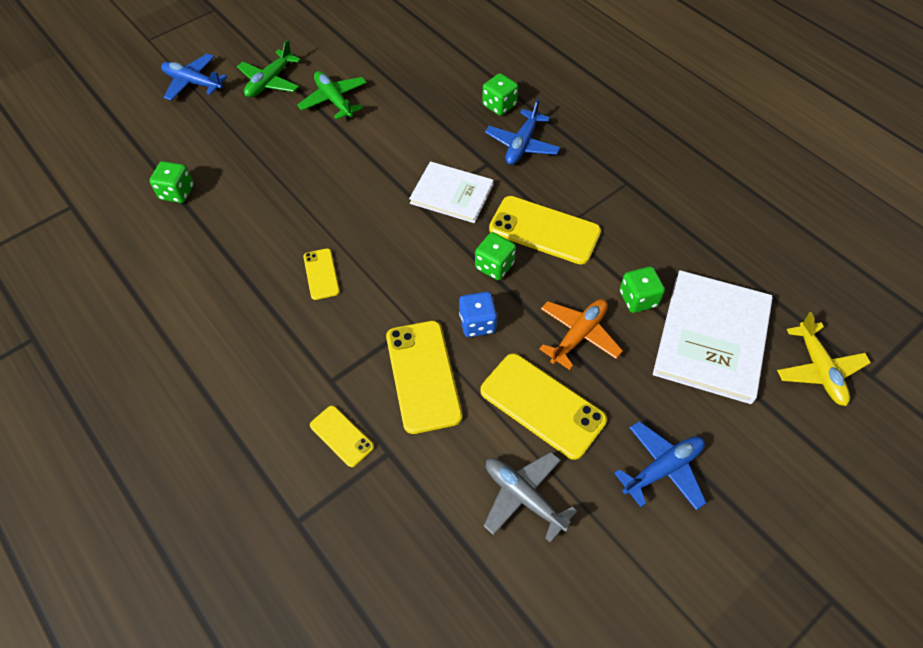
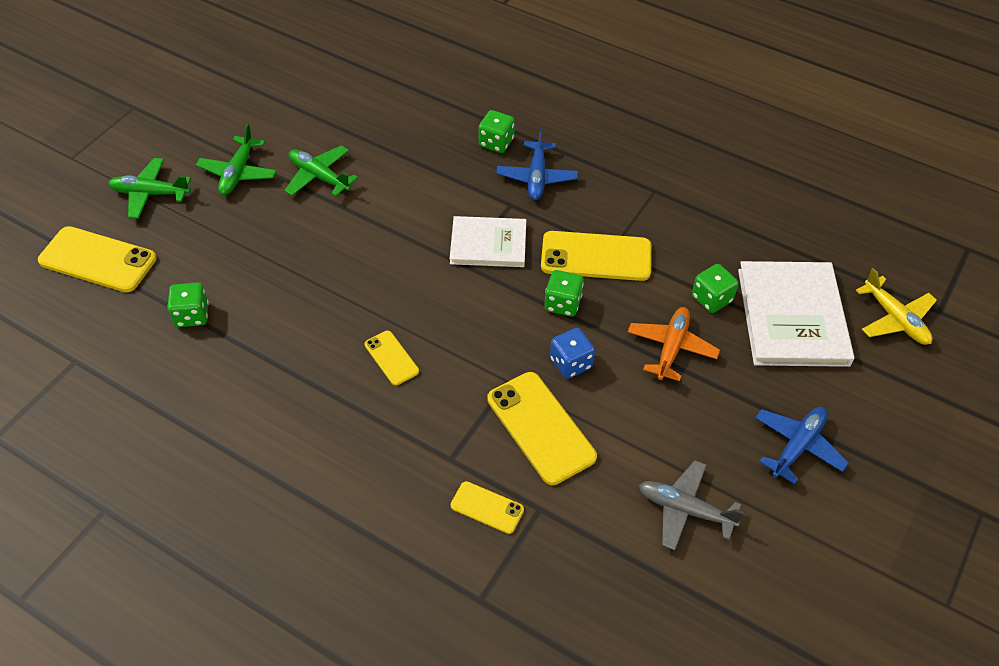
camera: 20 degrees left, 5 degrees down
blue plane [161,53,227,101] -> green plane [108,158,191,219]
yellow phone [480,353,607,460] -> yellow phone moved to [38,226,157,292]

